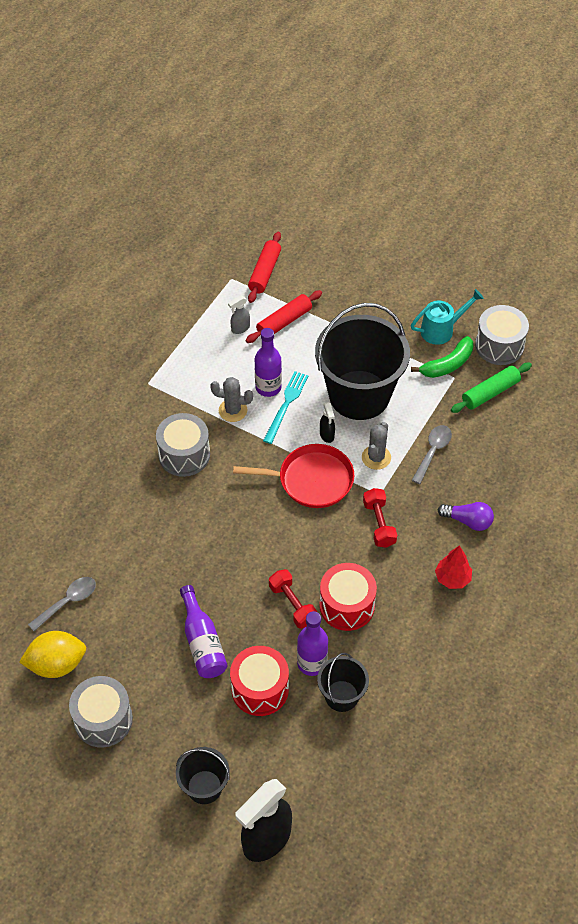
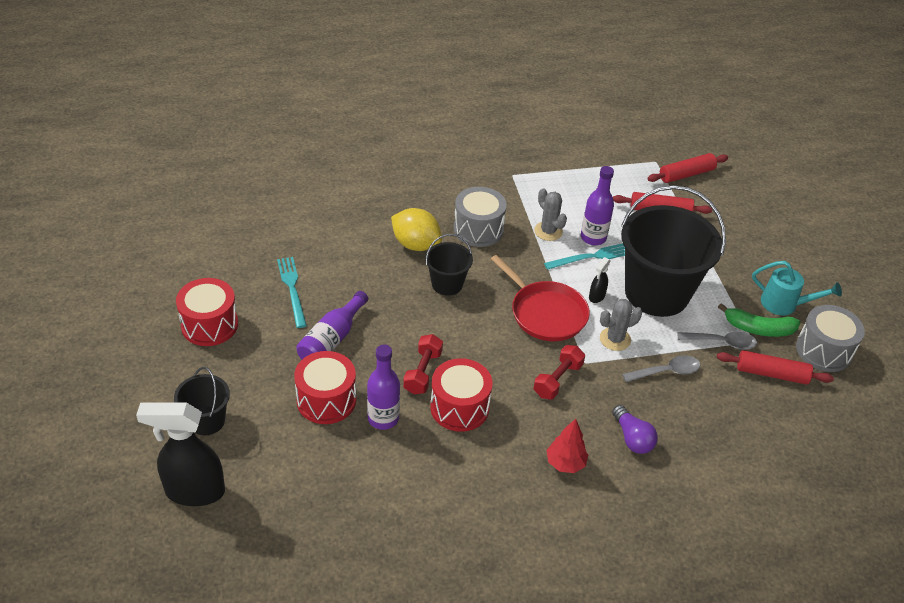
camera: 45 degrees right, 10 degrees down
yellow lemon [19,631,86,678] -> yellow lemon moved to [391,208,442,251]
grey spoon [28,577,96,631] -> grey spoon moved to [678,332,757,350]
grey drum [69,676,133,748] -> red drum [176,278,238,346]
grey spray bottle [228,296,250,334] -> none
black bucket [317,653,369,712] -> black bucket moved to [425,234,473,296]
green rolling pin [451,363,532,413] -> red rolling pin [717,350,834,385]
none -> turquoise fork [277,257,307,328]

